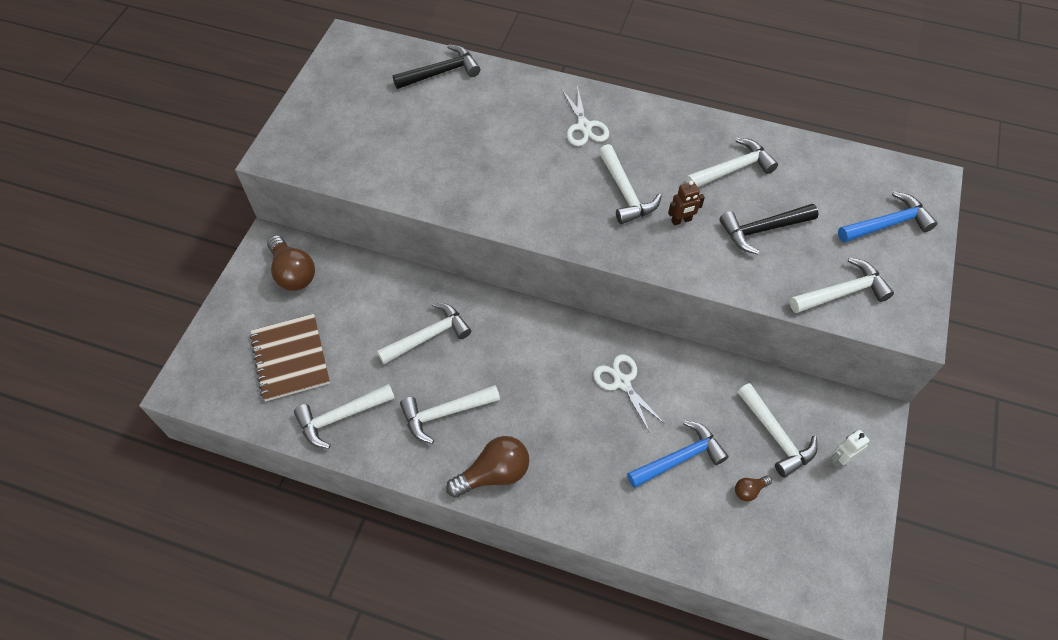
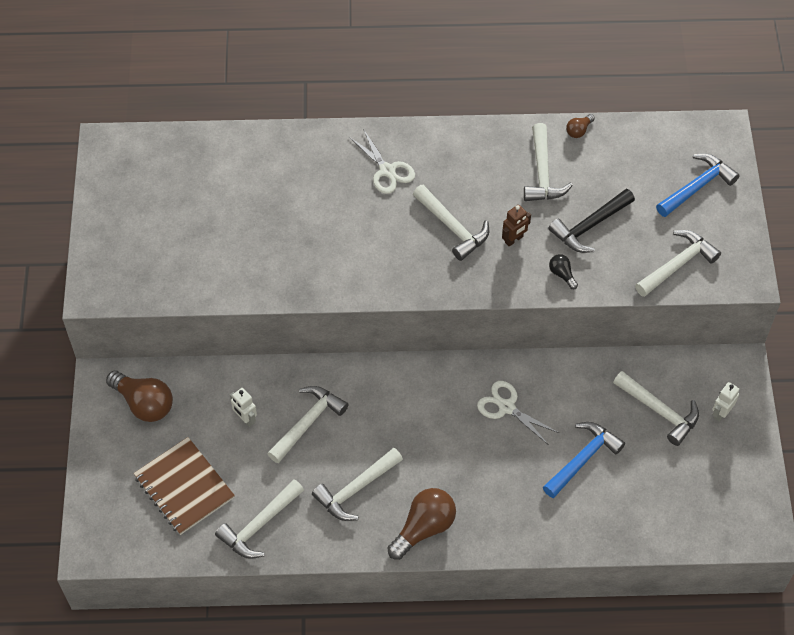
camera: 20 degrees left, 0 degrees up
black hammer [393,44,480,89] -> none
white hammer [686,138,778,187] -> white hammer turned 135 degrees clockwise [524,123,573,201]
brown light bulb [735,476,772,501] -> brown light bulb moved to [566,114,595,138]
none -> white robot [230,388,257,427]
none -> black light bulb [549,254,578,289]

